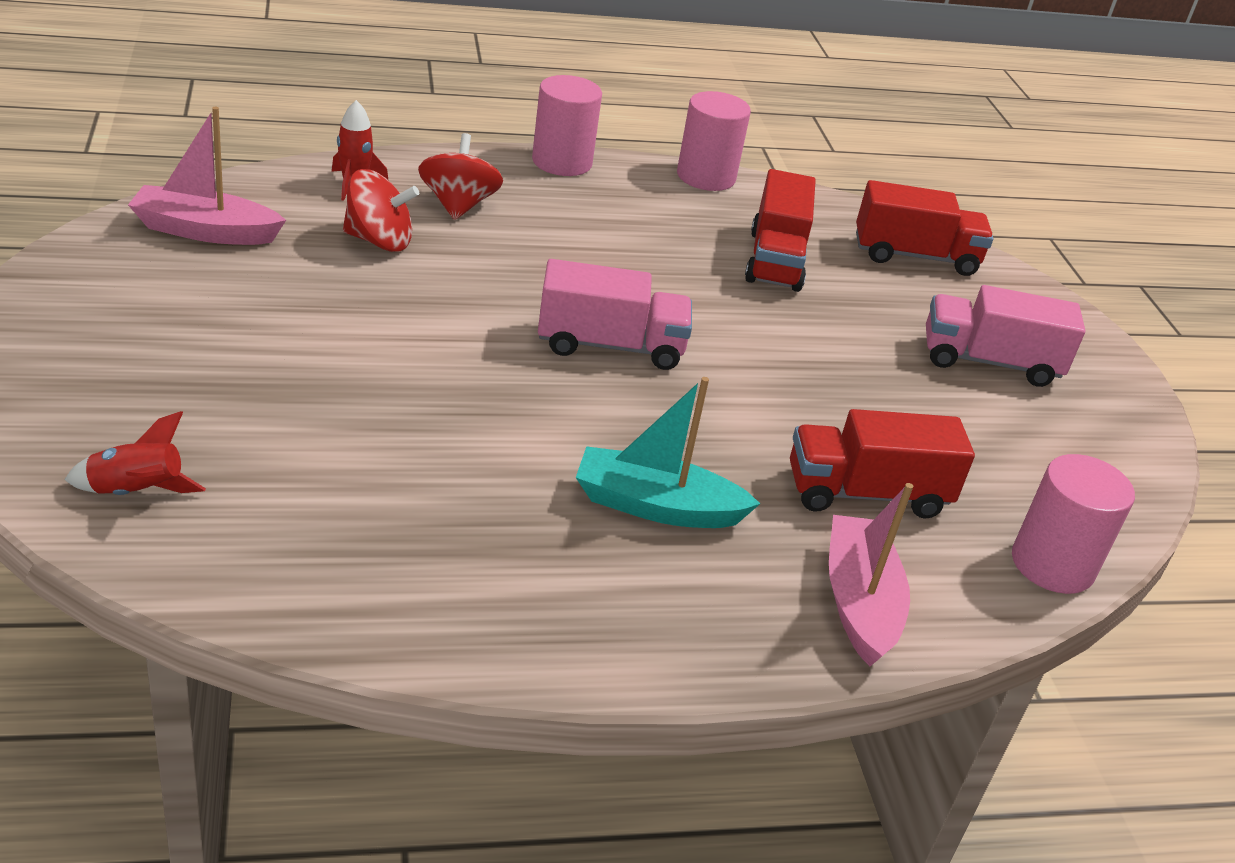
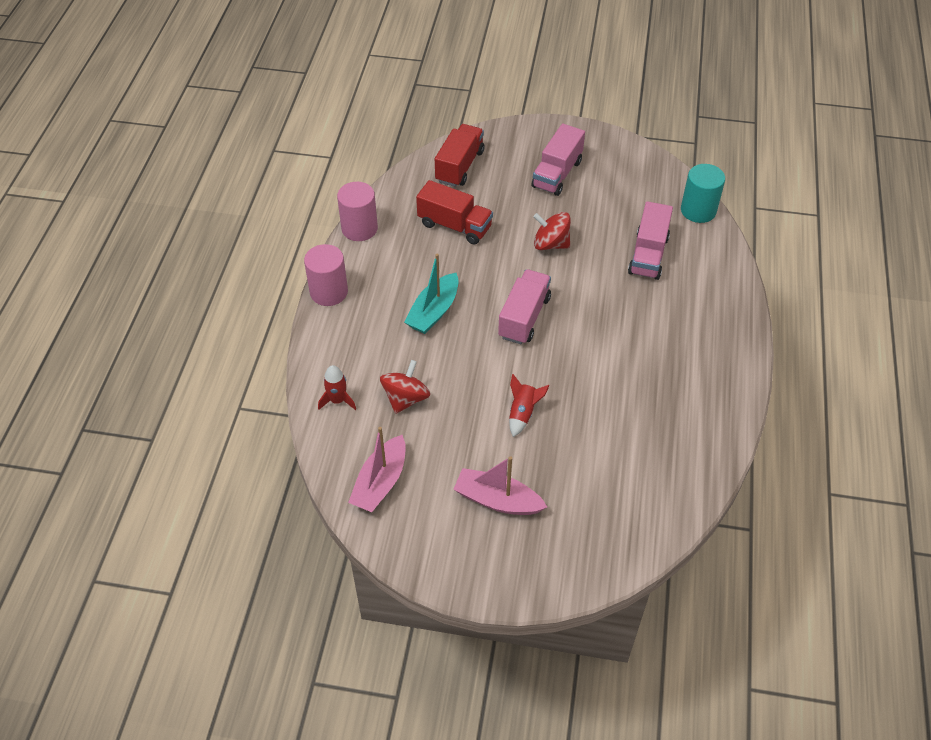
camera: 65 degrees left, 15 degrees up
red rocket [64,411,206,495] -> red rocket moved to [509,374,550,437]
red spinning top [418,133,503,220] -> red spinning top moved to [533,212,571,250]
turquoise boat [576,377,761,528] -> turquoise boat moved to [404,254,459,334]
red truck [790,409,975,519] -> pink truck [628,201,673,280]
pink boat [829,483,913,666] -> pink boat moved to [454,456,547,515]
pink cylinder [1012,454,1135,594] -> turquoise cylinder [681,164,725,223]

